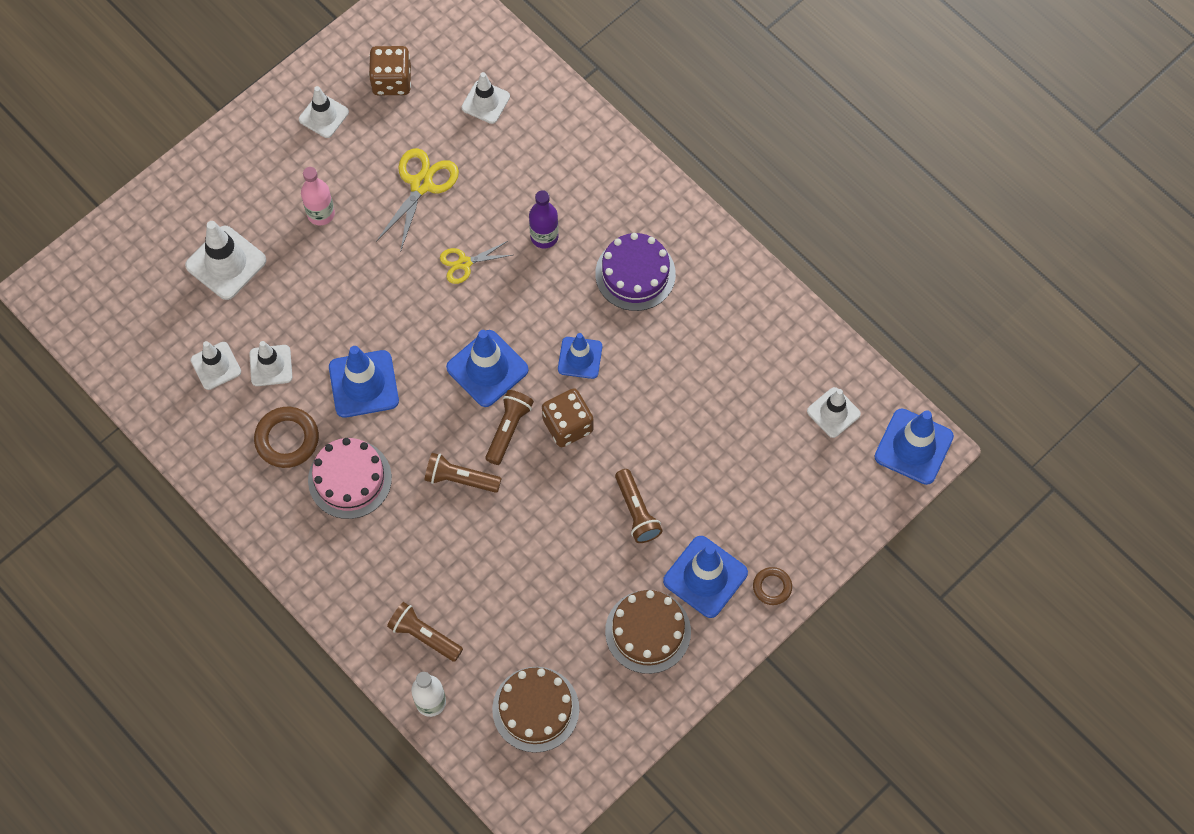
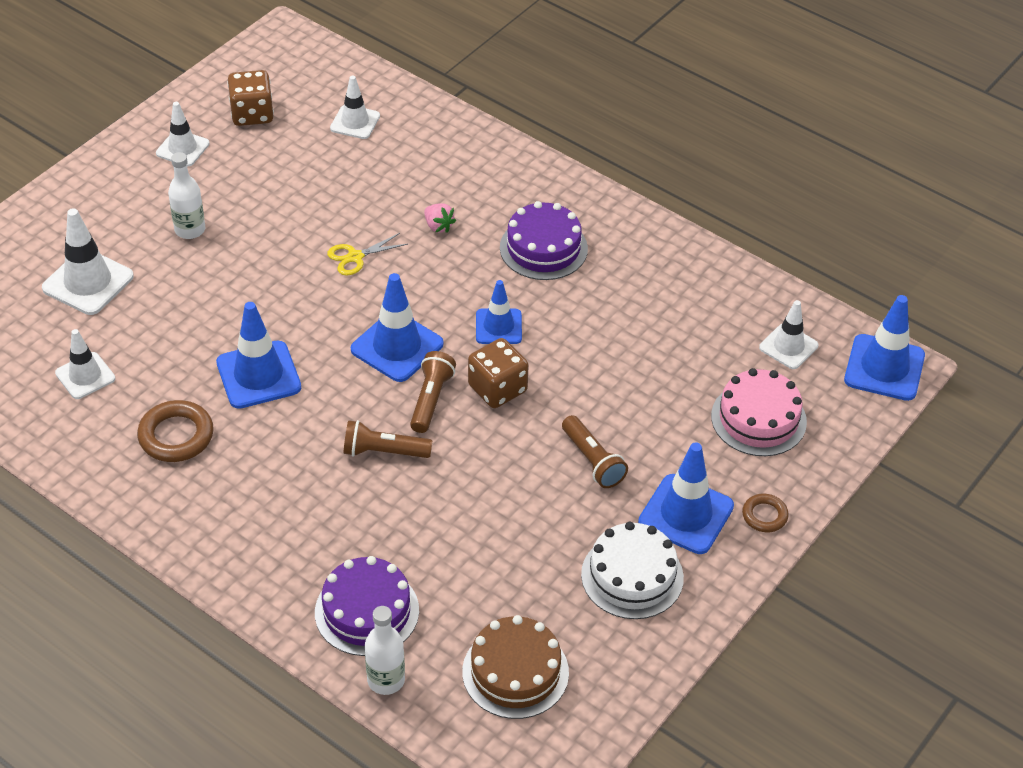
camera: 10 degrees left, 20 degrees down
white traffic cone [249,341,292,386] -> none
pink bottle [301,167,335,225] -> white bottle [168,152,206,239]
pink cake [308,438,392,519] -> pink cake moved to [711,368,807,456]
yellow scissors [376,148,459,252] -> none
brown flashlight [387,602,463,662] -> purple cake [315,556,419,656]
purple bottle [529,190,558,248] -> pink strawberry [424,203,456,233]
brown cake [605,590,691,674] -> white cake [581,522,684,619]

